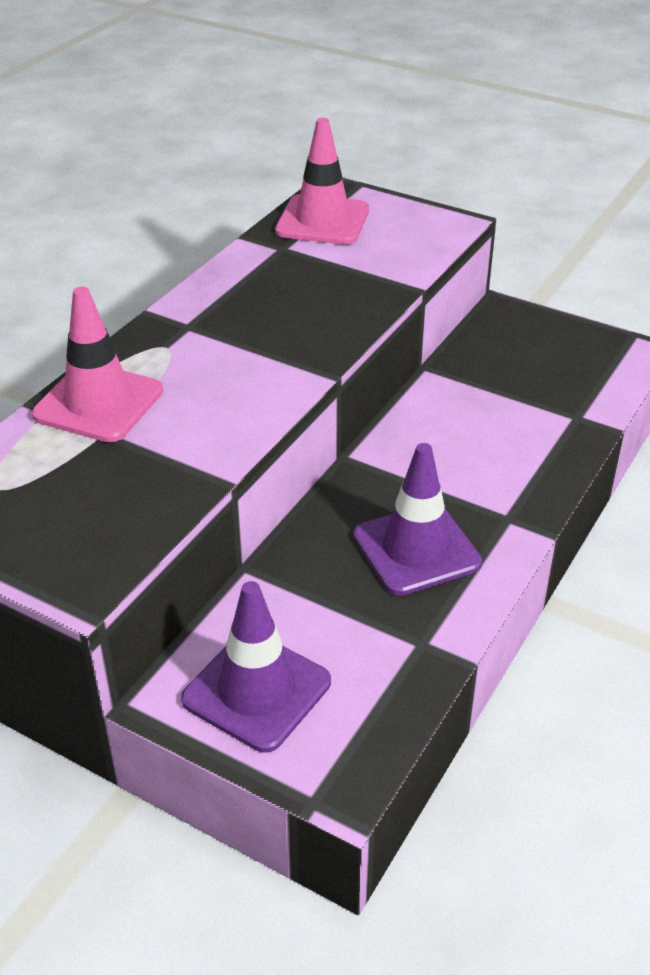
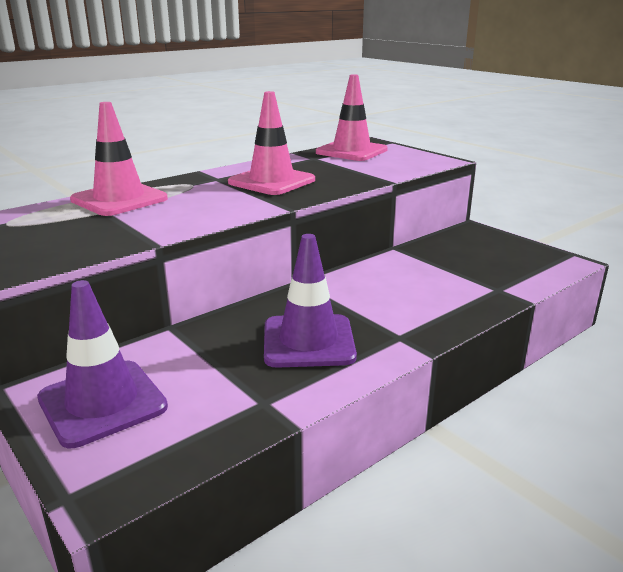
camera: 20 degrees right, 15 degrees down
none -> pink traffic cone [228,91,315,195]

